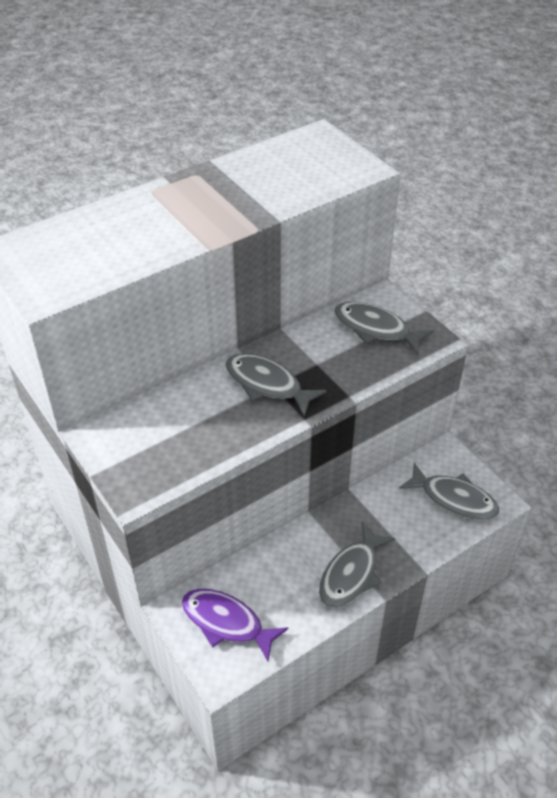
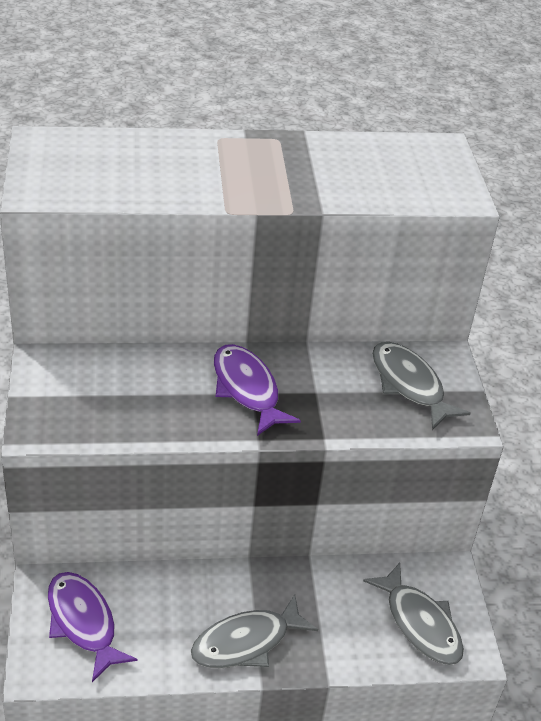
camera: 25 degrees right, 5 degrees down
grey fish [226,354,327,417] -> purple fish [214,344,301,436]

